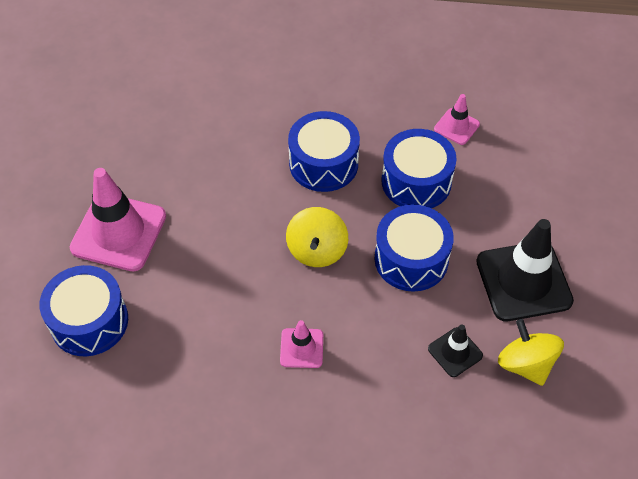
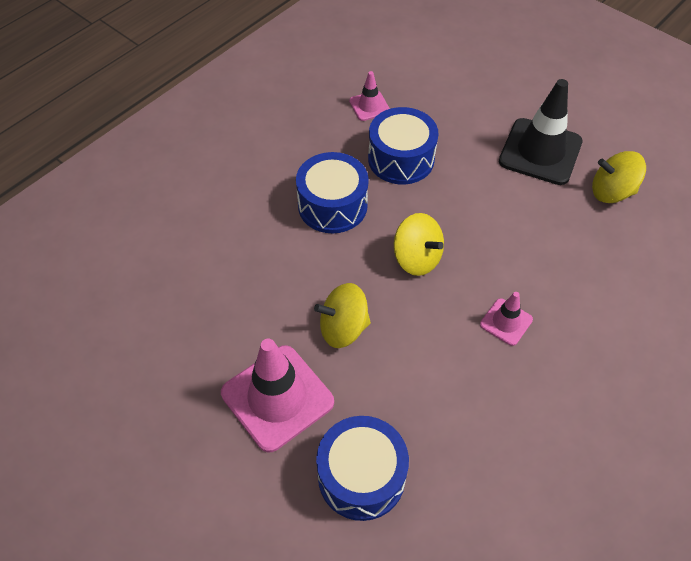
camera: 55 degrees left, 0 degrees up
blue drum [374,204,454,292] -> none
black traffic cone [428,324,483,377] -> none
none -> yellow spinning top [314,283,371,348]

